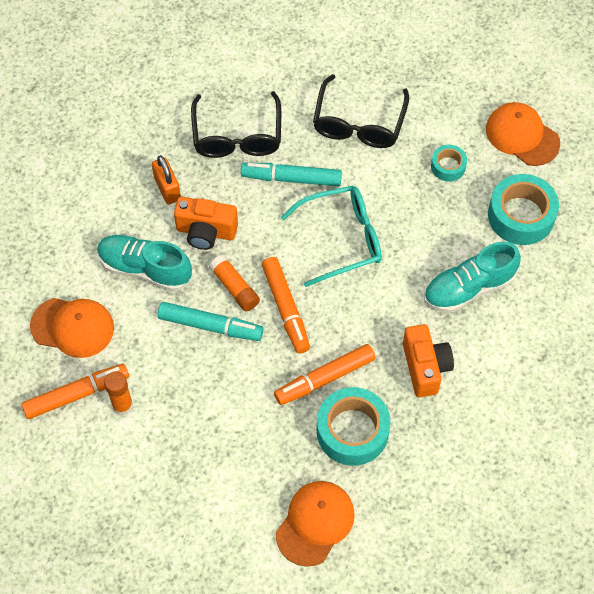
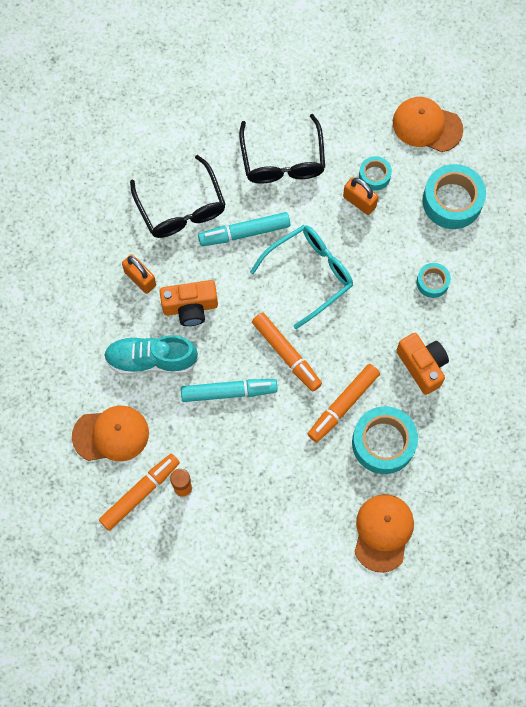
camera: 20 degrees left, 10 degrees up
orange glue stick [209,255,260,311] -> none
turquoise shoe [424,242,521,312] -> turquoise tape [416,263,451,298]
none -> orange padlock [343,177,378,215]

